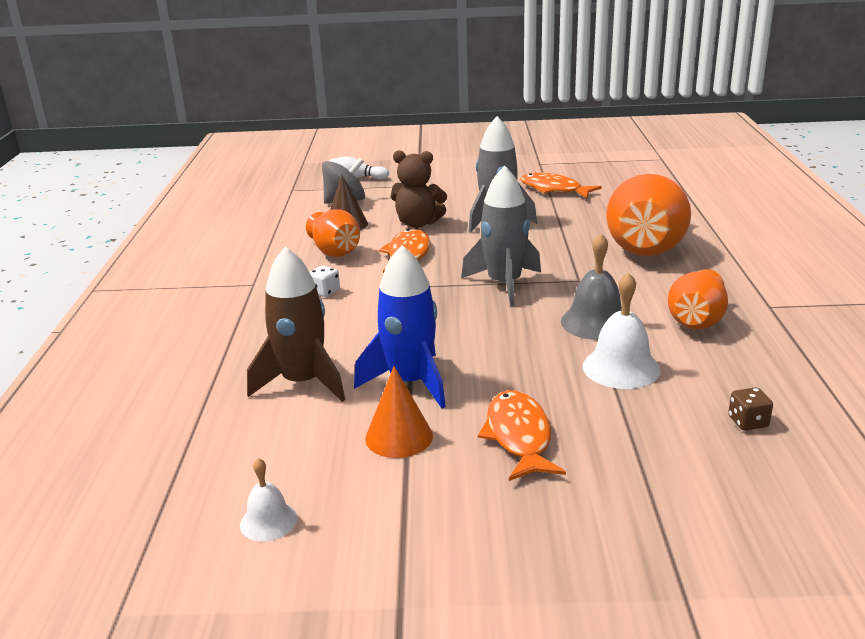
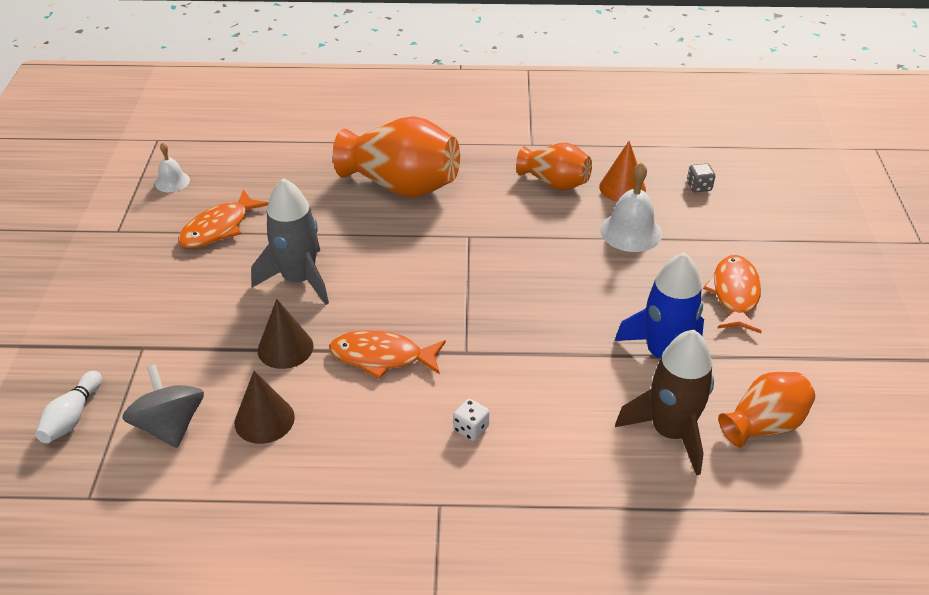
camera: 90 degrees left, 15 degrees up
white bell [240,458,297,542] -> white bell moved to [155,142,190,192]
orange vase [306,209,360,257] -> orange vase moved to [718,372,815,448]
orange cone [365,366,433,458] -> orange cone moved to [599,141,646,202]
brown teddy bear [391,150,447,228] -> brown cone [258,299,314,369]
grey rocket [461,166,541,306] -> none
orange fish [478,390,566,481] -> orange fish turned 105 degrees clockwise [703,255,762,333]
grey bell [561,233,622,340] -> none
brown dice [728,387,773,431] -> grey dice [687,163,715,193]

